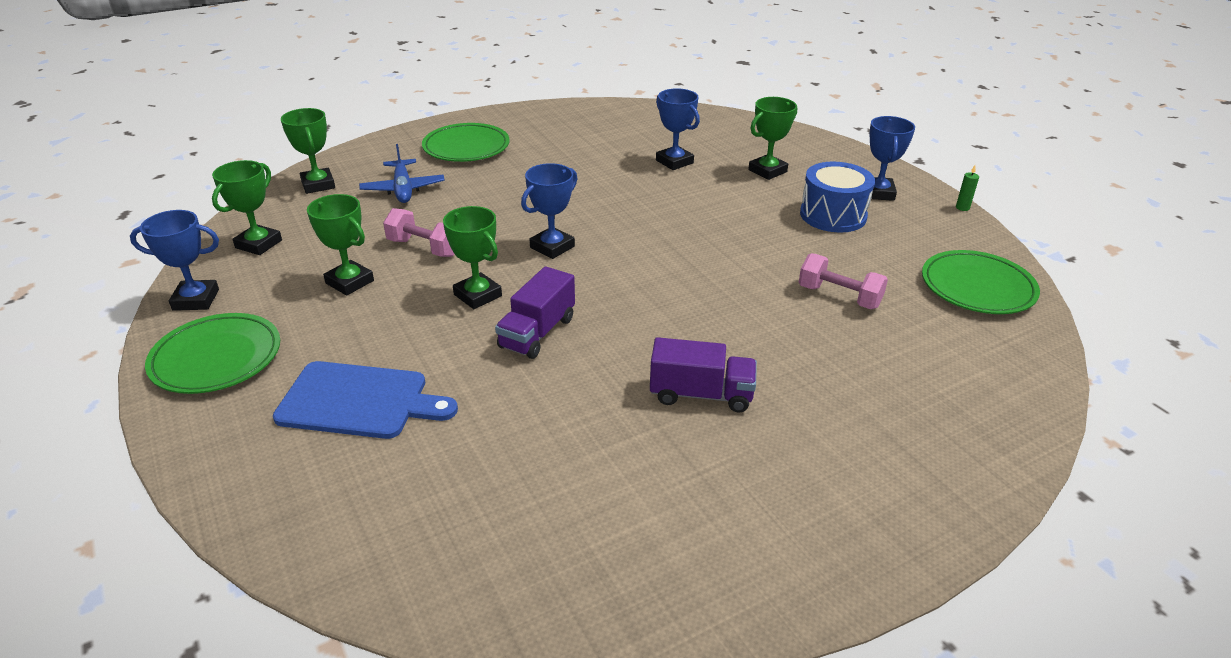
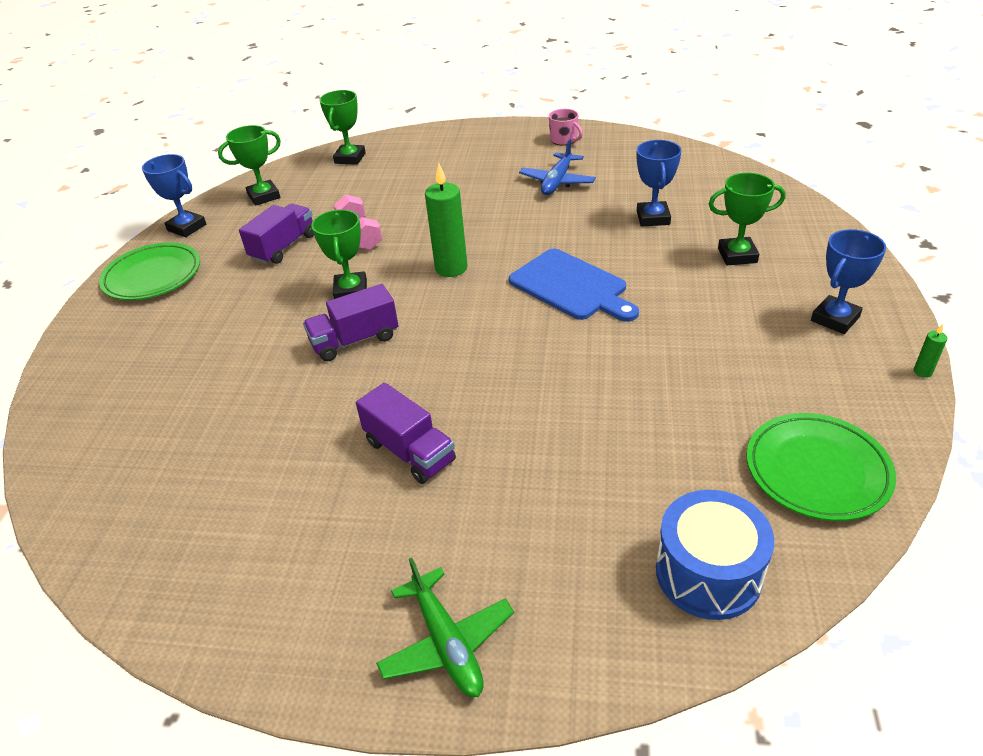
camera: 40 degrees right, 5 degrees up
blue cutting board [273,361,458,439] -> blue cutting board moved to [509,249,639,322]
green trophy [307,194,374,295] -> purple truck [239,204,314,264]
blue plane [359,144,445,203] -> blue plane moved to [519,138,596,195]
green plate [422,123,510,162] -> none
blue trophy [521,163,577,259] -> green candle [425,163,468,277]
pink dumbbell [799,253,888,309] -> none
blue drum [800,162,875,233] -> blue drum moved to [656,490,775,620]
none -> green plane [376,557,514,697]
none -> pink mug [549,109,583,145]

